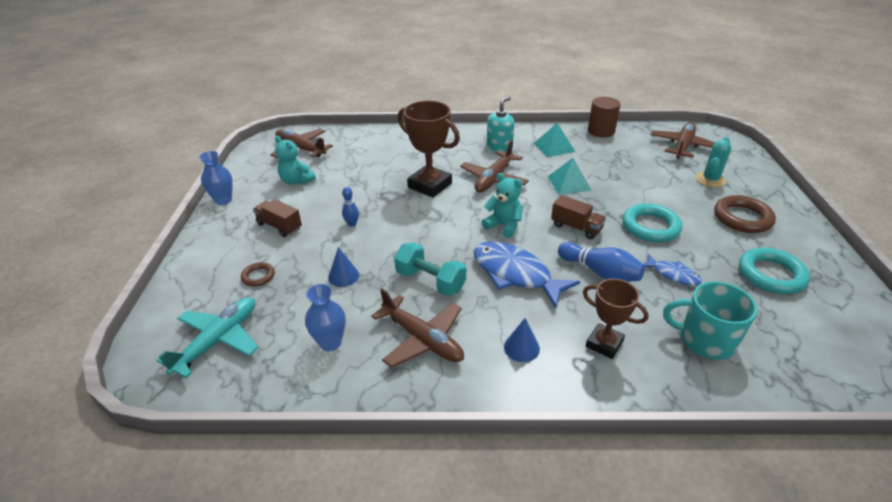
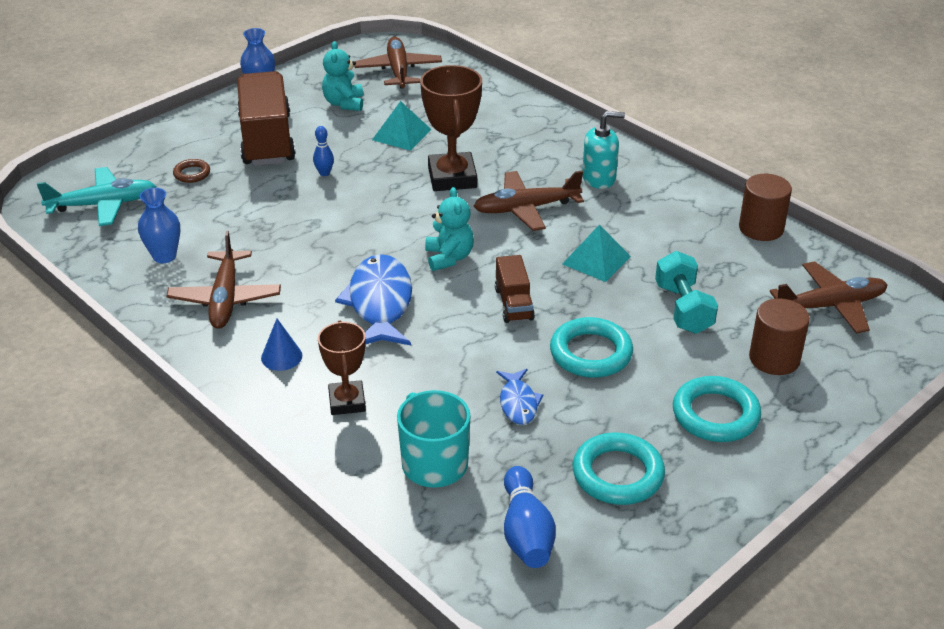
camera: 45 degrees right, 0 degrees up
brown truck [253,199,302,237] -> brown truck [237,71,296,166], size x2.02
blue cone [328,247,359,287] -> none
turquoise dumbbell [394,242,466,296] -> turquoise dumbbell moved to [655,251,718,334]
turquoise pyramid [534,123,575,157] -> turquoise pyramid moved to [372,101,432,151]
blue bowling pin [558,242,645,282] -> blue bowling pin moved to [504,466,556,568]
turquoise cactus [696,137,731,187] -> brown cylinder [749,298,810,375]
brown ring [714,195,776,233] -> turquoise ring [673,376,761,442]

